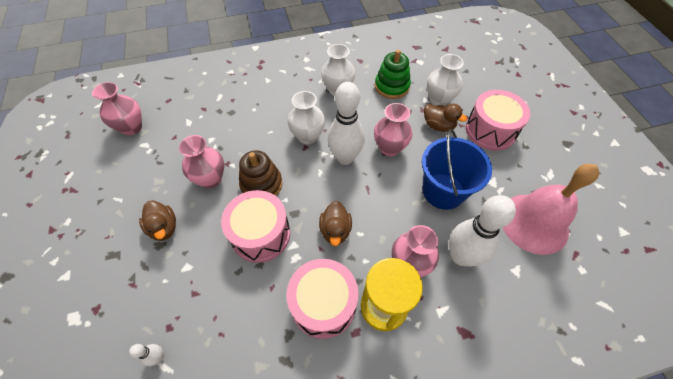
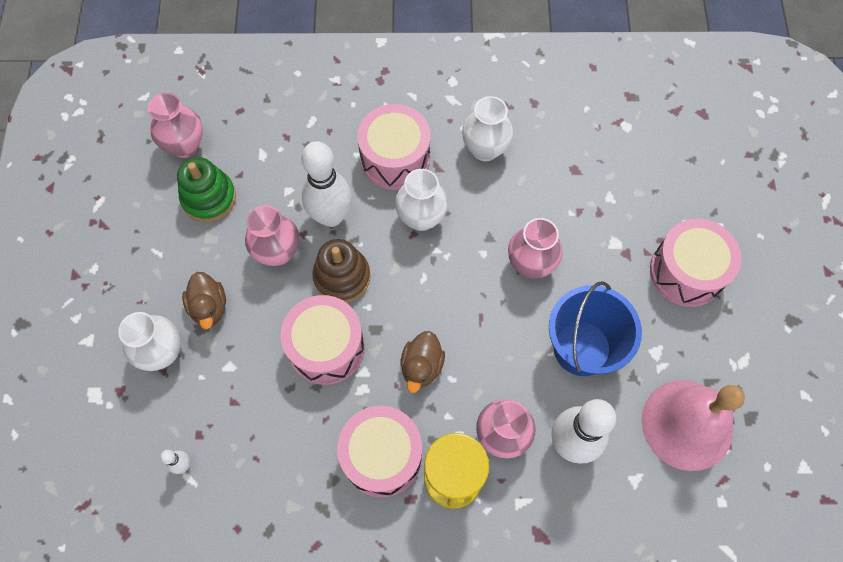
camera: 15 degrees right, 10 degrees up
white bowling pin [328,82,365,165] -> white bowling pin moved to [301,141,352,227]
green stacking toy [375,50,411,99] -> green stacking toy moved to [177,157,236,222]
brown duck [424,104,467,132] -> none
white vase [427,54,464,106] -> white vase moved to [118,312,181,371]
none -> pink drum [357,104,431,190]

